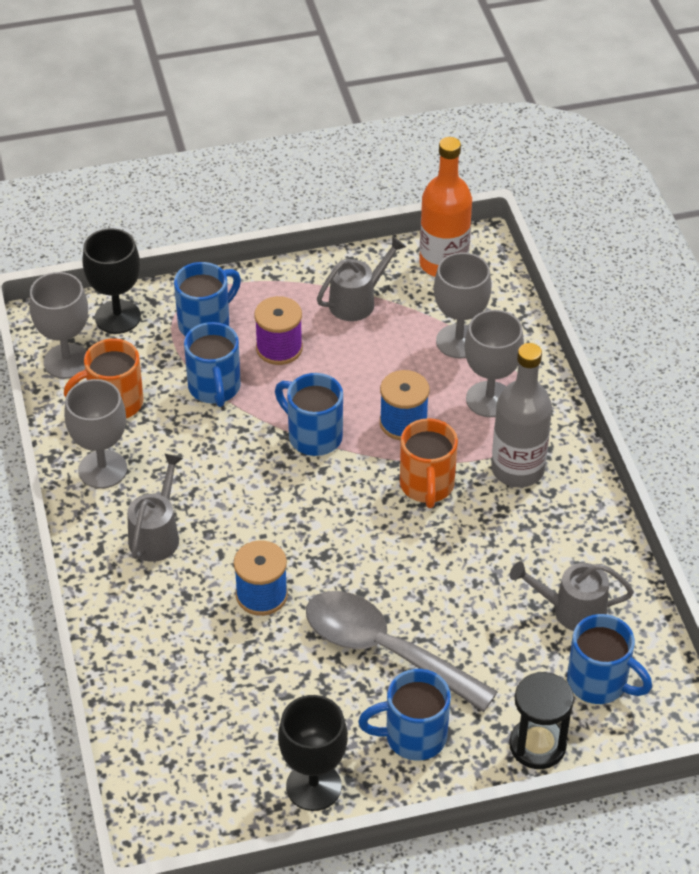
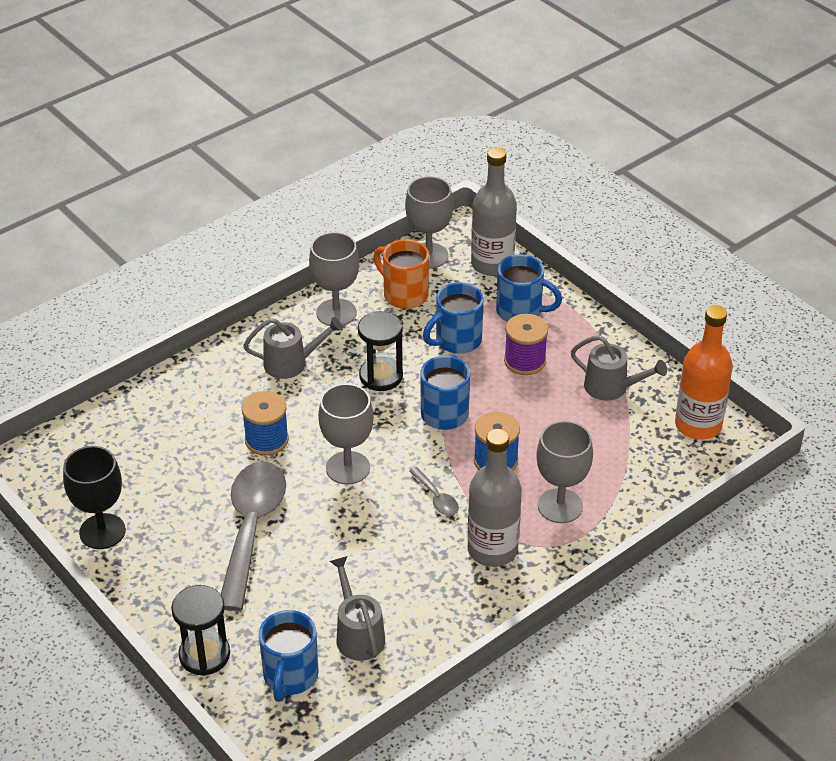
camera: 65 degrees right, 5 degrees down
black goblet [82,228,141,334] -> grey bottle [471,147,517,276]
blue mug [358,669,451,760] -> none
orange mug [400,418,458,508] -> grey spoon [409,467,459,516]
grey goblet [434,252,492,359] -> grey goblet moved to [318,384,374,485]
none -> black hourglass [358,311,403,391]

